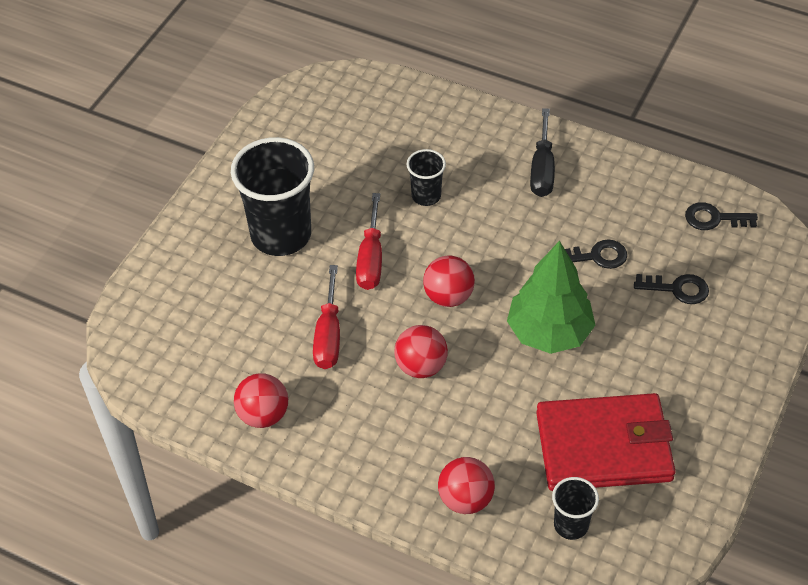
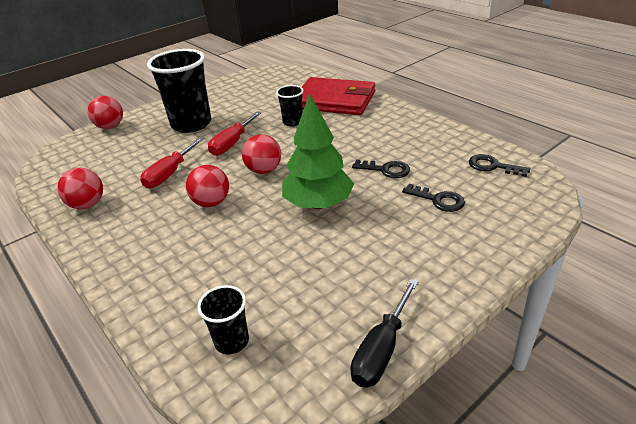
camera: 25 degrees right, 15 degrees down
red ball [438,457,495,514] -> red ball moved to [87,96,123,129]
black screwdriver [530,108,555,197] -> black screwdriver moved to [351,279,418,388]
red wallet [536,393,676,491] -> red wallet moved to [302,77,375,115]

